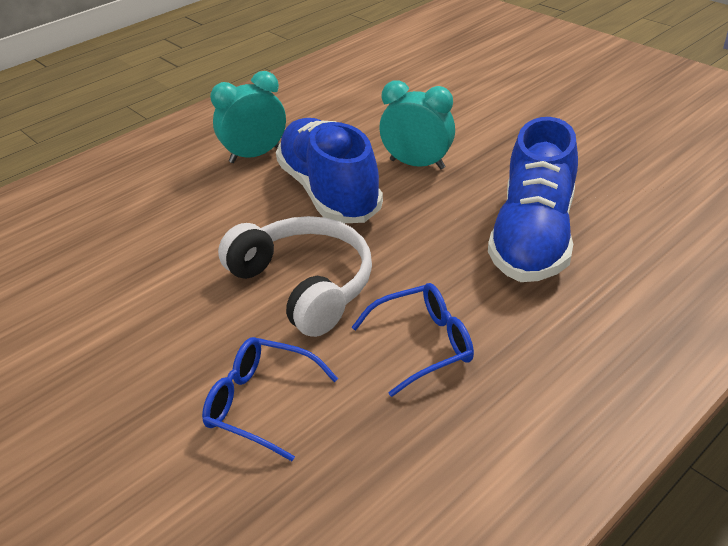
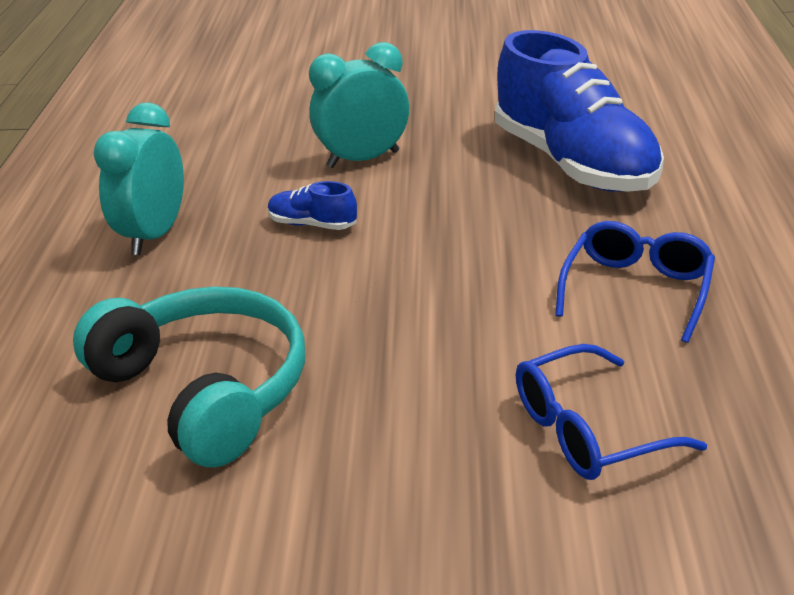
camera: 45 degrees left, 5 degrees down
white headphones [218,216,372,337] -> none
blue shoe [276,118,383,223] -> blue shoe [268,181,357,230], size x0.40
none -> turquoise headphones [73,286,305,467]

